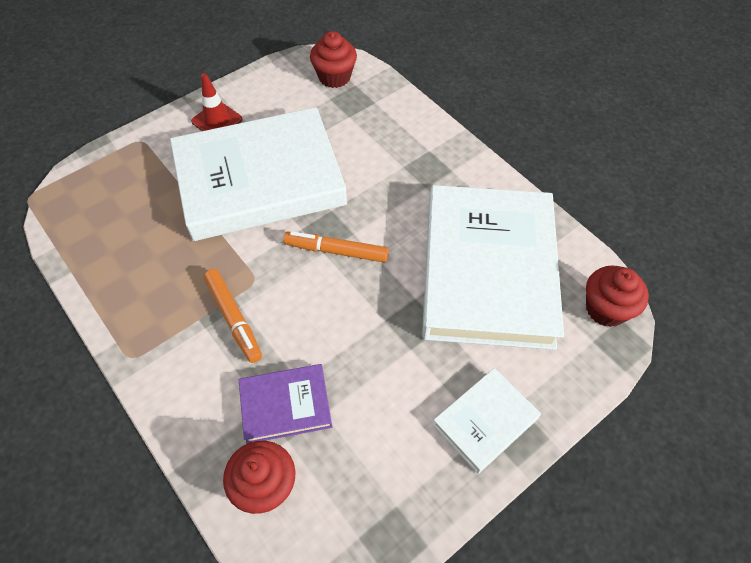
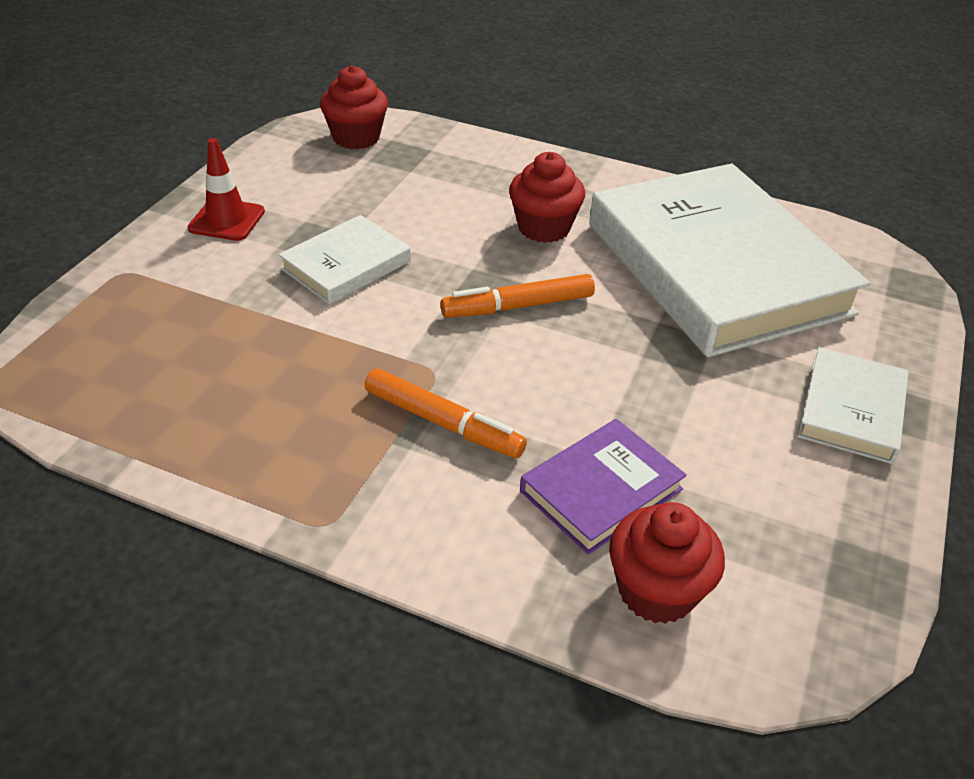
camera: 30 degrees left, 15 degrees down
white book [170,107,347,241] -> white book [279,215,411,304], size x0.45
red cupcake [586,266,649,327] -> red cupcake moved to [509,152,585,243]

